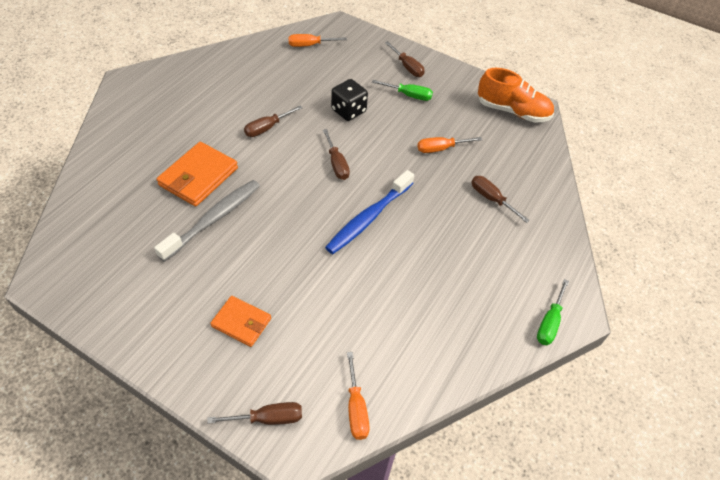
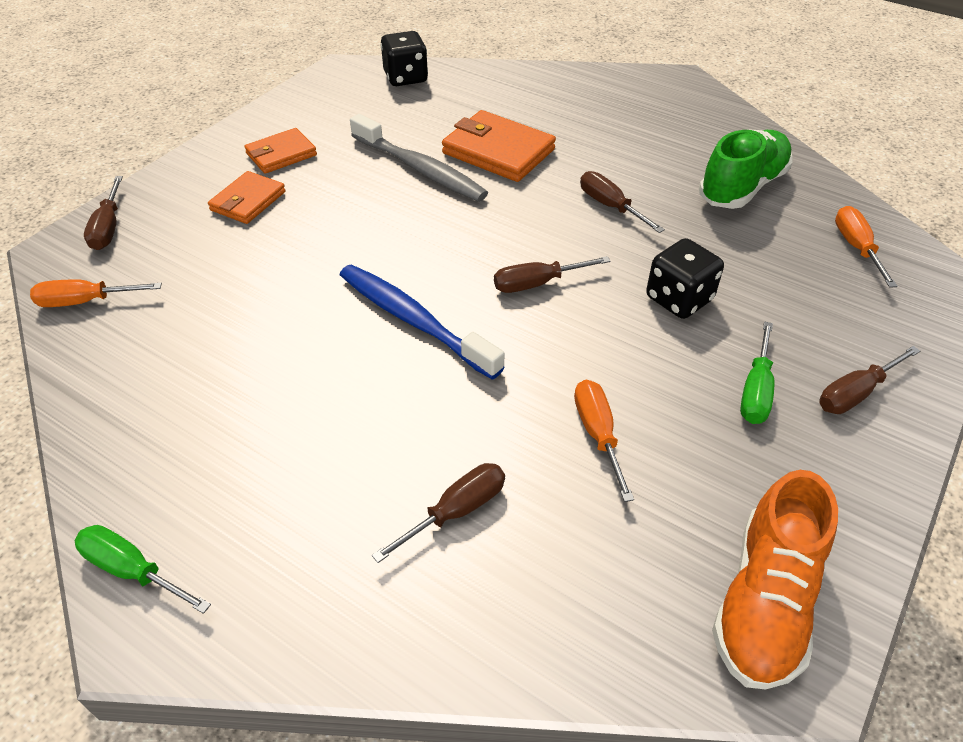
camera: 95 degrees right, 5 degrees down
none -> orange wallet [244,128,317,174]
none -> black dice [381,31,428,86]
none -> green shoe [699,129,793,209]

